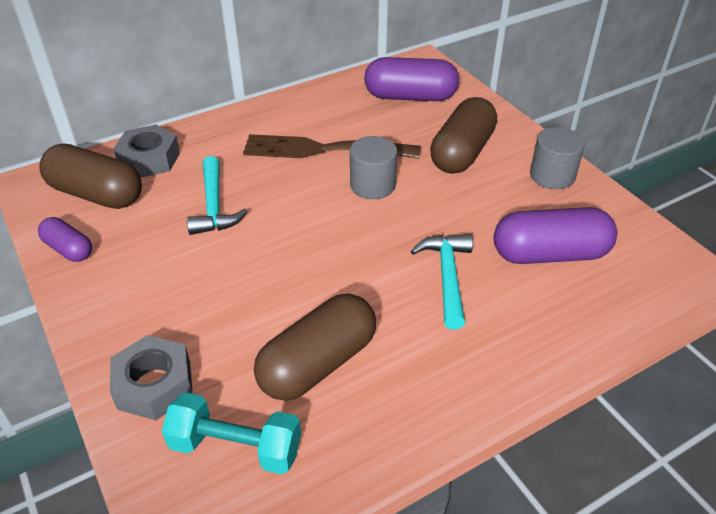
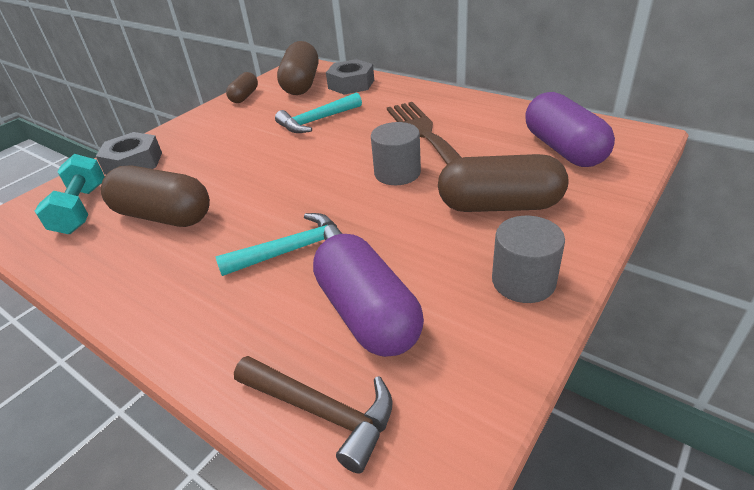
camera: 70 degrees right, 5 degrees down
purple capsule [38,217,92,262] -> brown capsule [226,72,258,103]
none -> brown hammer [234,356,393,474]

